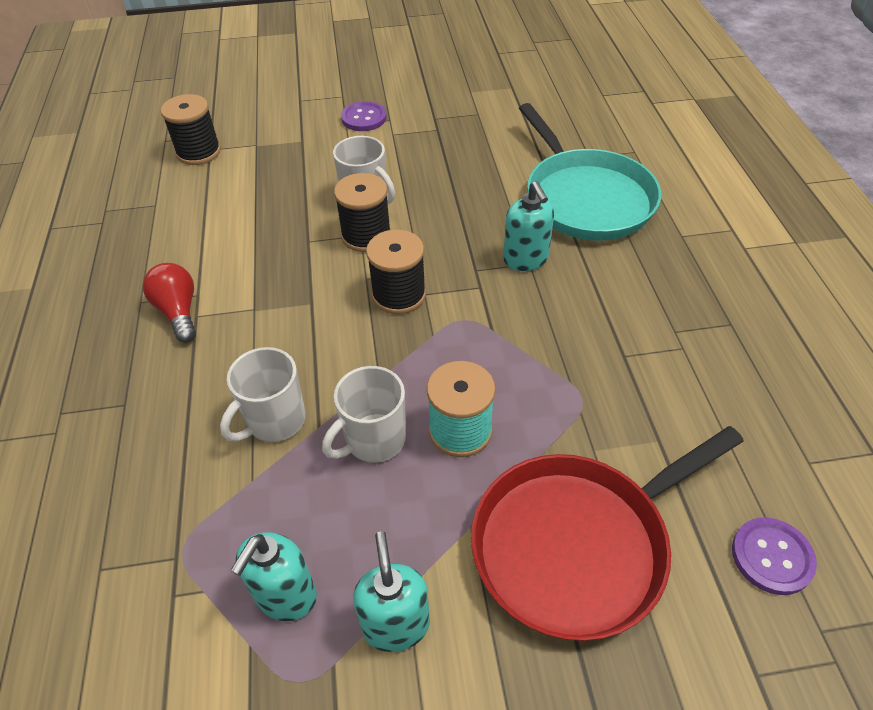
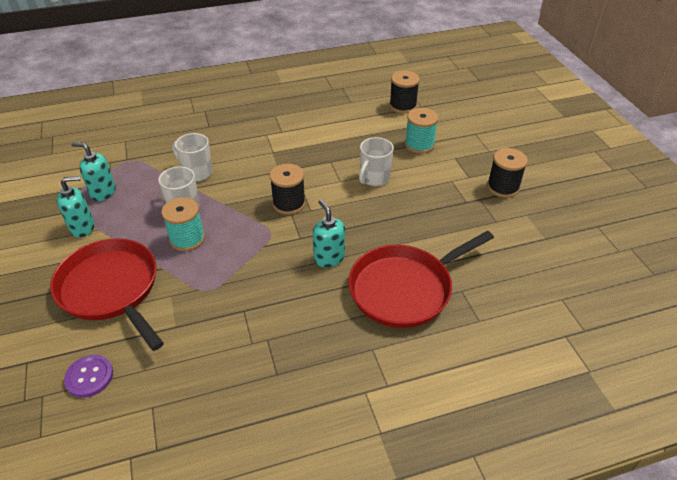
camera: 80 degrees right, 5 degrees down
red light bulb [143,263,196,342] -> none
black spool [334,173,391,252] -> black spool moved to [487,148,528,198]
purple button [341,101,387,131] -> none
turquoise soap dispenser [503,181,554,271] -> turquoise soap dispenser turned 90 degrees clockwise [313,199,345,268]
turquoise pan [519,103,661,240] -> red pan [348,231,494,328]
none -> turquoise spool [405,108,438,154]

